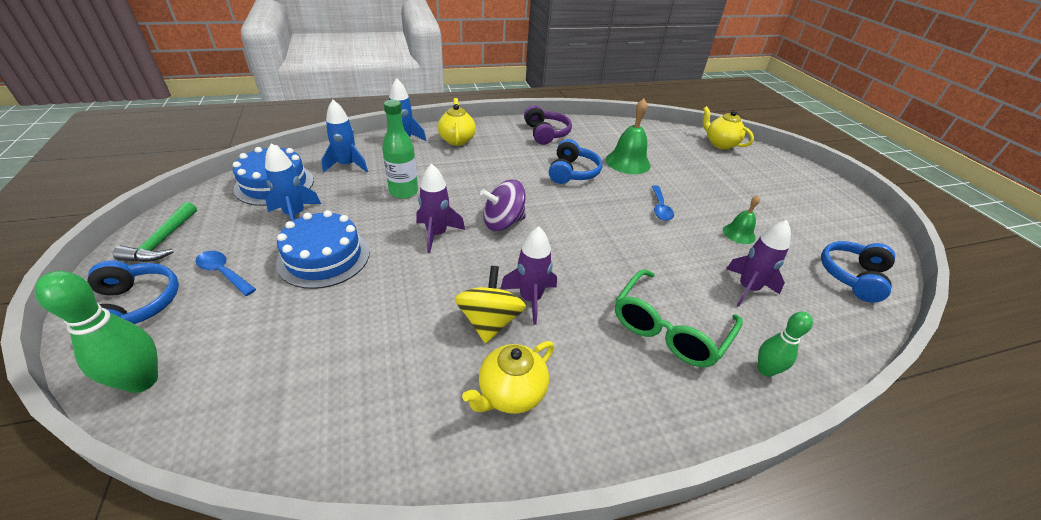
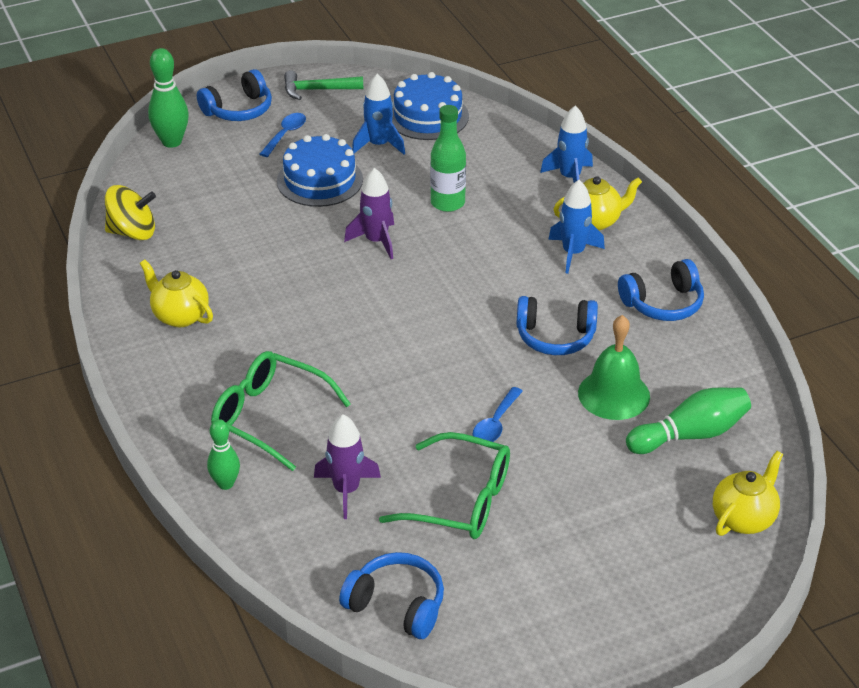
camera: 85 degrees right, 0 degrees up
blue rocket [322,100,368,173] -> blue rocket moved to [548,180,605,274]
yellow spinning top [455,266,526,344] -> yellow spinning top moved to [105,185,156,240]
purple spinning top [480,180,526,231] -> none
purple rocket [501,227,557,325] -> none
purple headphones [524,106,572,145] -> blue headphones [618,259,704,321]
blue spoon [652,185,674,221] -> blue spoon turned 60 degrees counterclockwise [473,387,523,442]
green bell [723,195,760,244] -> green glasses [379,432,510,539]
none -> green bowling pin [626,388,751,454]

